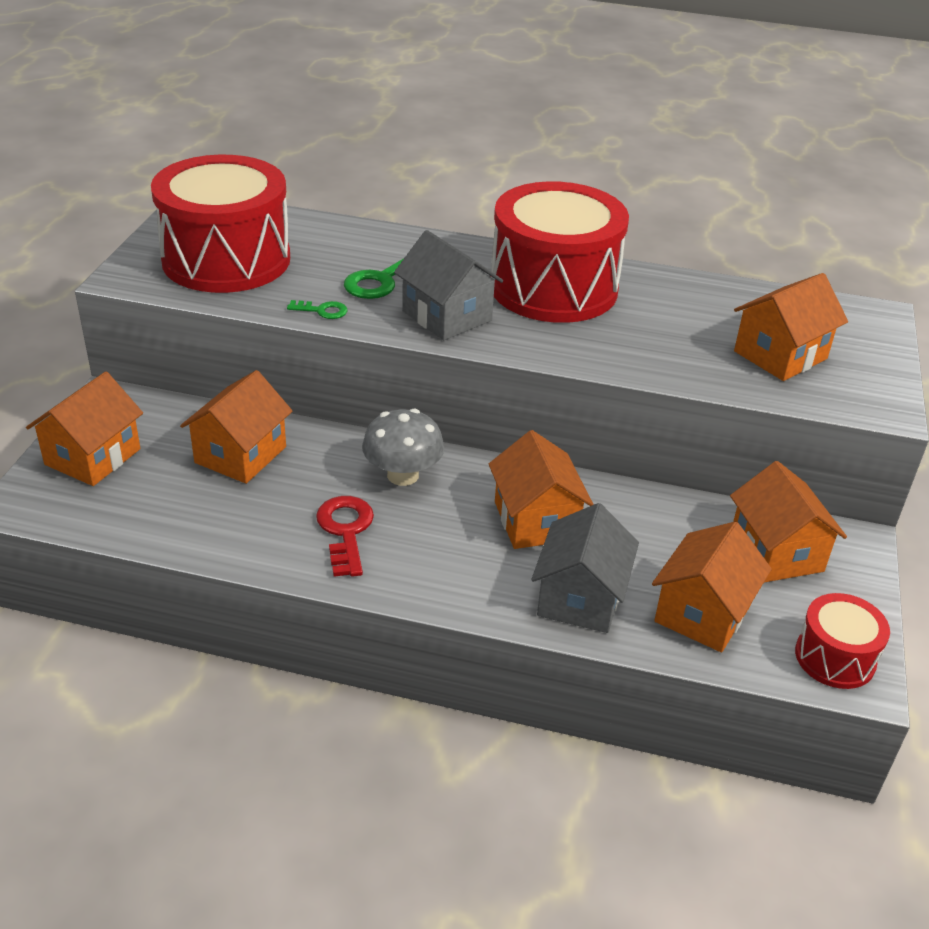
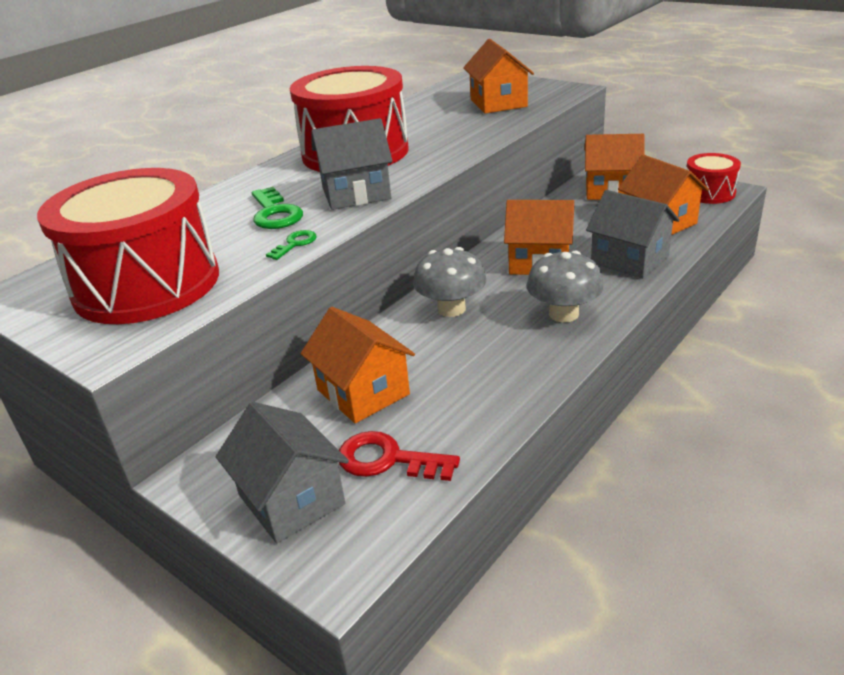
camera: 60 degrees left, 5 degrees down
orange house [26,372,143,486] -> grey house [216,402,349,543]
red key [316,496,374,577] -> red key moved to [339,431,460,481]
none -> grey mushroom [527,251,604,323]

